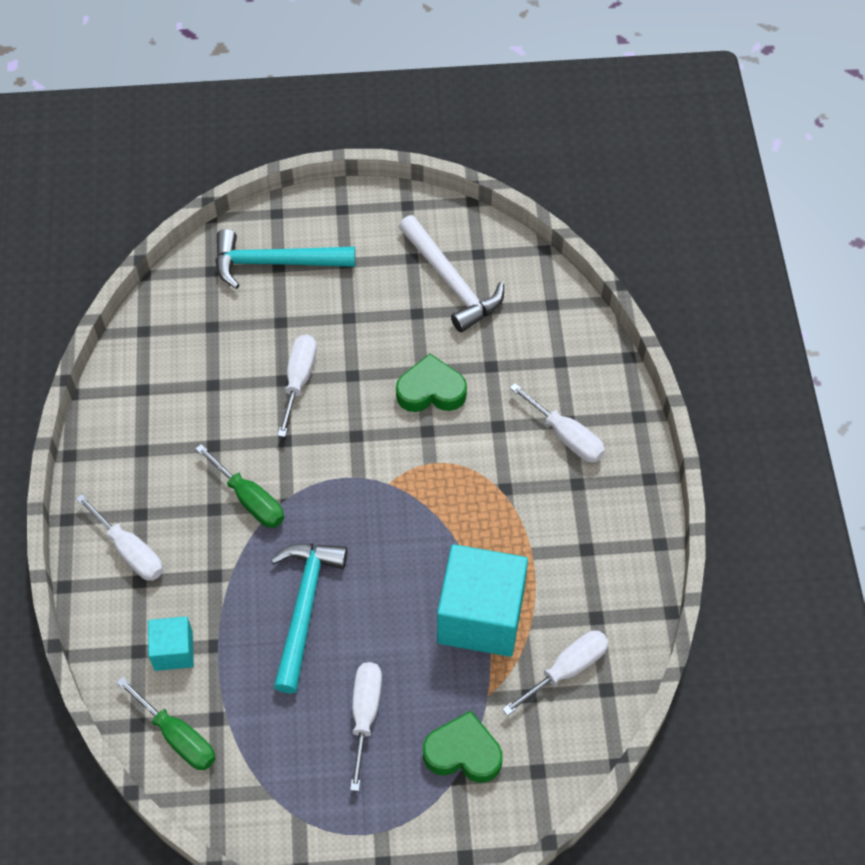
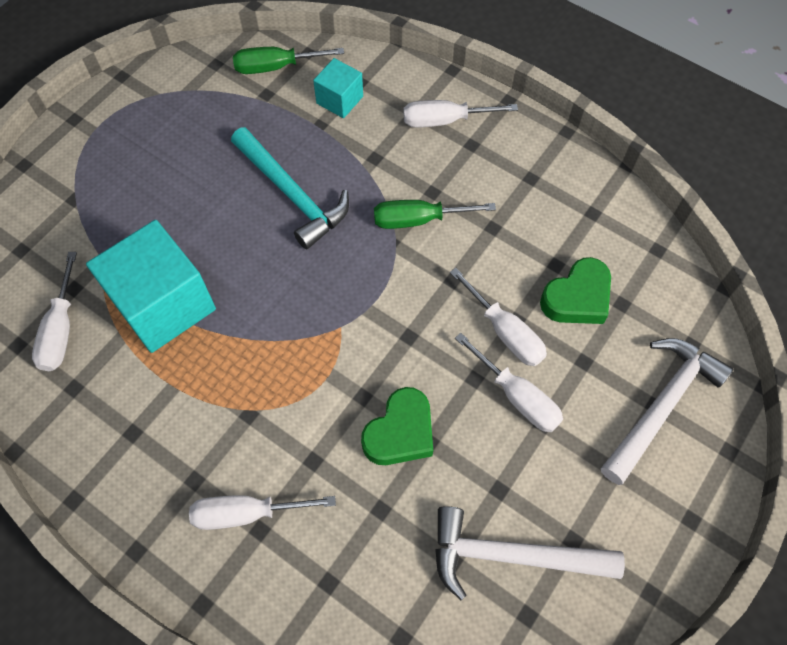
camera: 130 degrees right, 5 degrees up
turquoise hammer [216,229,355,289] -> white hammer [601,338,733,485]
white screwdriver [350,662,382,791] -> white screwdriver moved to [455,333,563,432]
green heart [423,711,503,783] -> green heart moved to [540,257,611,324]

